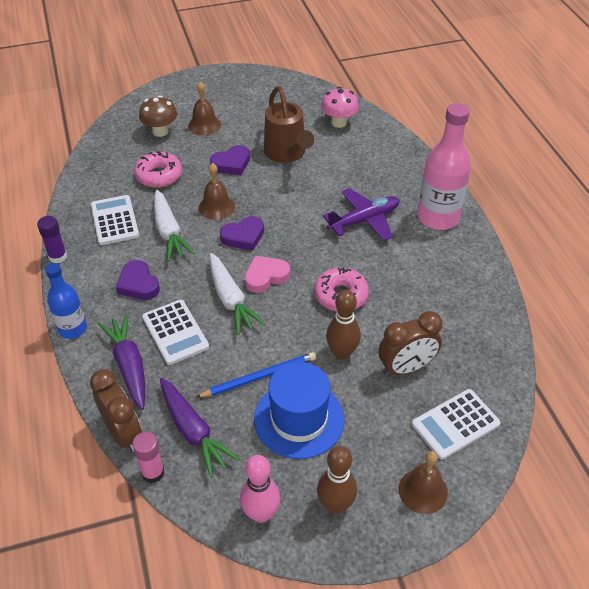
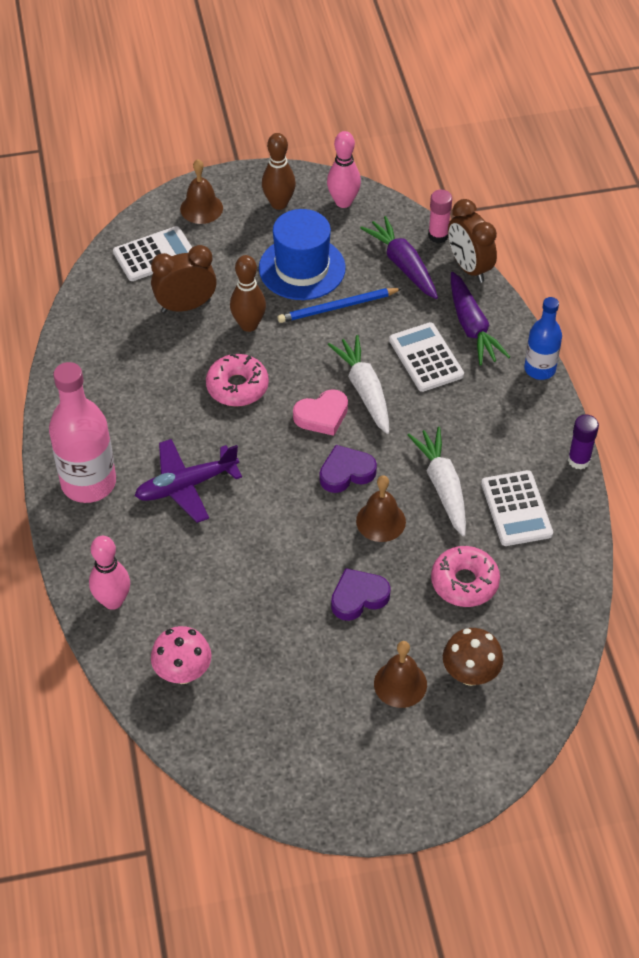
camera: 175 degrees left, 5 degrees up
purple heart [116,260,160,300] -> none
brown watering can [264,86,314,163] -> none
none -> pink bowling pin [89,536,130,610]

